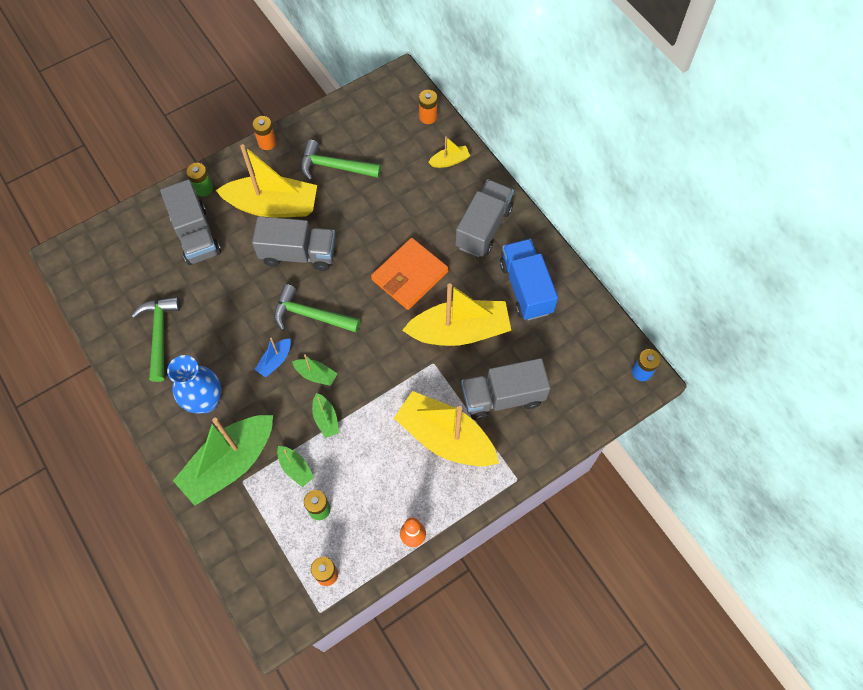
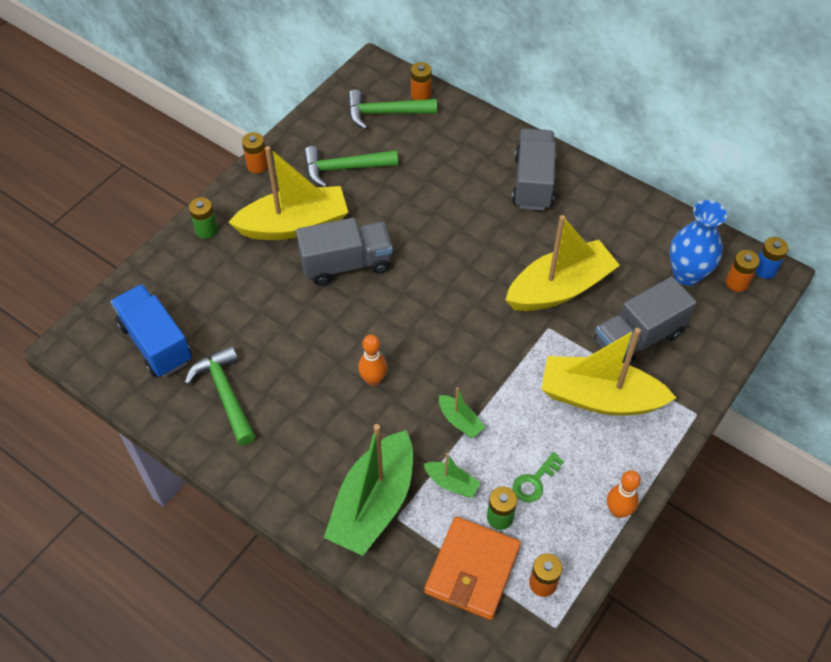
camera: 20 degrees left, 10 degrees down
grey truck [160,179,221,265] -> none
blue vase [167,355,221,414] -> blue vase moved to [669,200,727,286]
blue boat [254,338,291,378] -> orange bowling pin [358,335,387,386]
green hammer [274,284,360,333] -> green hammer moved to [348,89,437,129]
green boat [292,354,337,386] -> none
orange wallet [371,238,448,310] -> orange wallet moved to [424,516,521,620]
yellow boat [428,136,470,168] -> none
blue truck [500,239,558,320] -> blue truck moved to [111,284,192,377]
none -> green key [513,452,564,502]
none -> orange battery [726,250,760,292]

